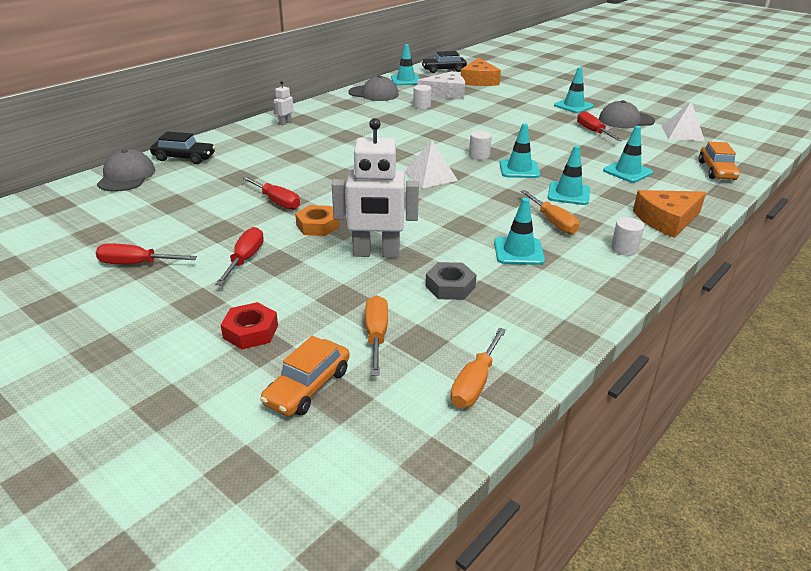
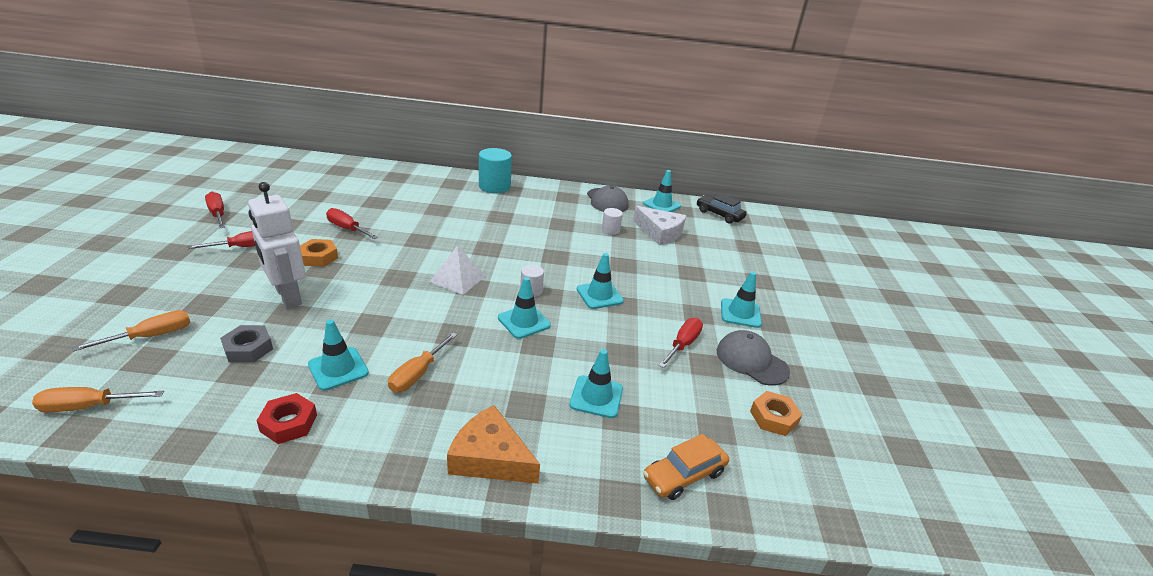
camera: 50 degrees right, 0 degrees up
grey cap [97,149,156,192] -> none
black car [150,131,215,164] -> none
red nut [221,302,278,349] -> red nut moved to [256,393,317,444]
red screwdriver [242,176,300,210] -> red screwdriver turned 120 degrees clockwise [326,208,378,239]
orange car [260,336,350,416] -> none
white robot [273,81,294,126] -> turquoise cylinder [479,148,512,193]
orange cheese [461,58,501,86] -> none
turquoise traffic cone [547,146,590,205] -> turquoise traffic cone moved to [577,253,624,309]
white cylinder [611,217,644,256] -> none
white pyramid [662,101,705,141] -> orange nut [750,391,802,436]

